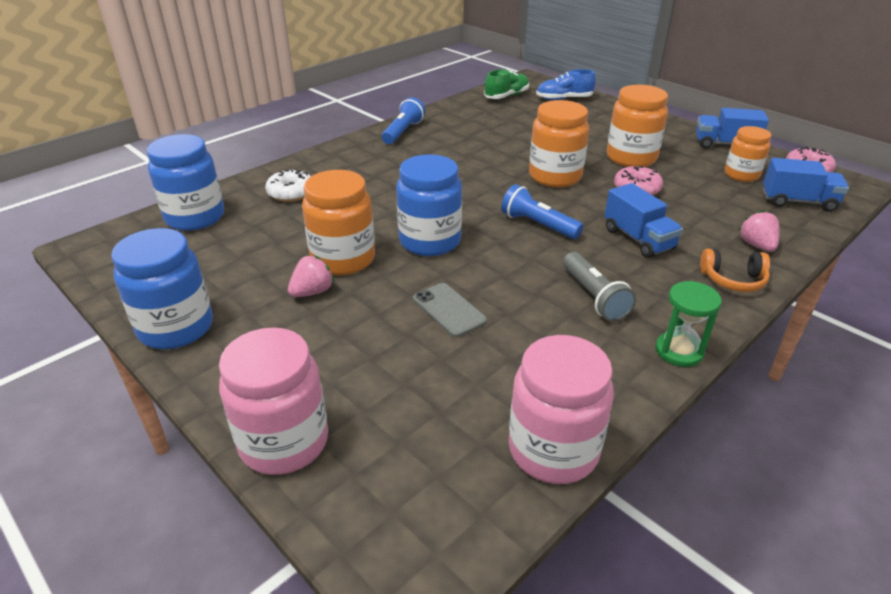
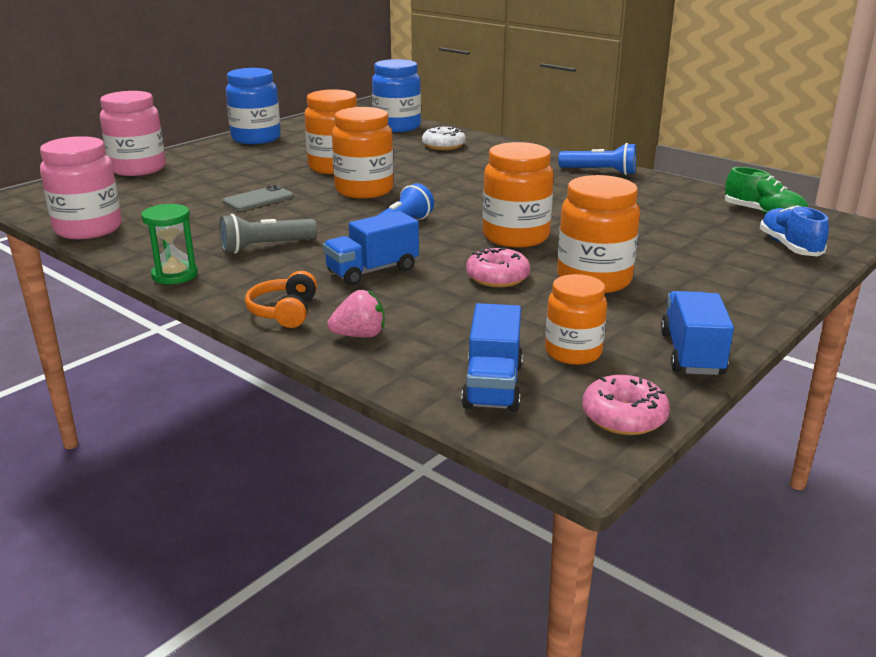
camera: 85 degrees right, 10 degrees down
pink strawberry [288,255,335,297] -> none
blue jar [396,154,462,256] -> orange jar [332,107,394,198]

